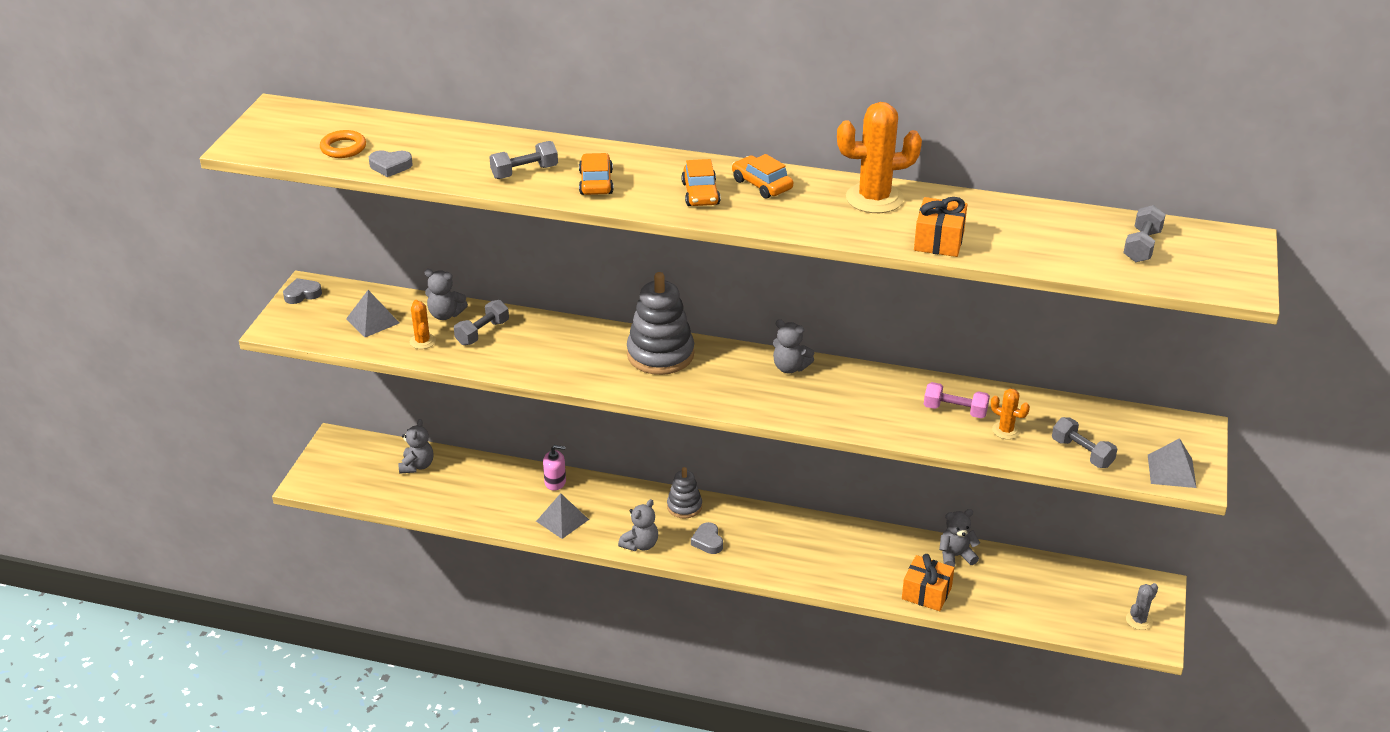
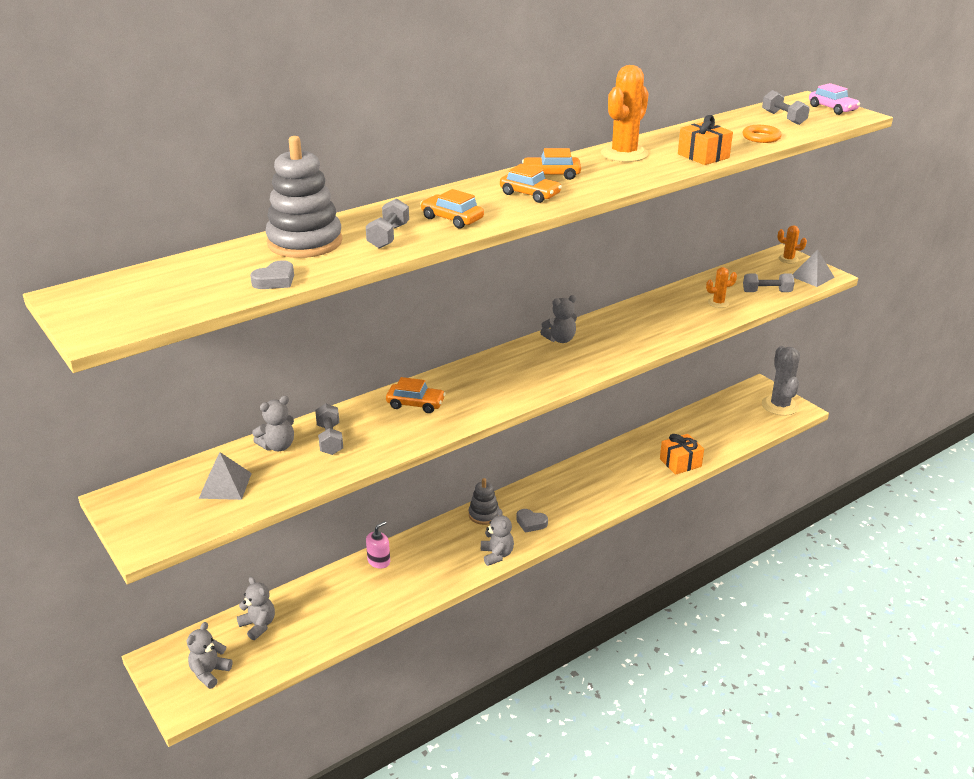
camera: 50 degrees left, 5 degrees down
grey heart [283,278,322,304] -> none
orange ring [320,130,366,158] -> orange ring moved to [743,125,782,143]
orange cactus [410,300,436,349] -> orange cactus moved to [778,225,807,263]
grey pyramid [536,493,589,539] -> none
grey stacking toy [627,272,694,375] -> grey stacking toy moved to [265,136,343,258]
pink dumbbell [924,382,990,419] -> none
grey teddy bear [939,509,980,567] -> grey teddy bear moved to [187,622,232,689]
grey cactus [1126,583,1158,630] -> grey cactus [762,346,800,416], size x1.96
none -> orange car [386,377,446,413]
none -> pink car [809,83,860,115]

